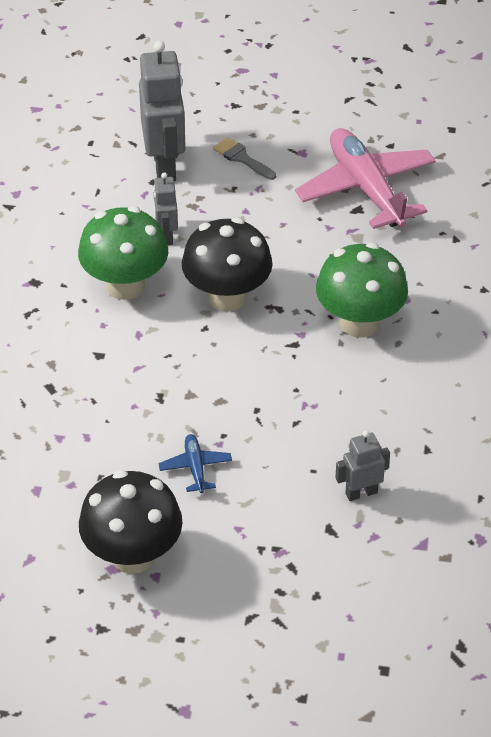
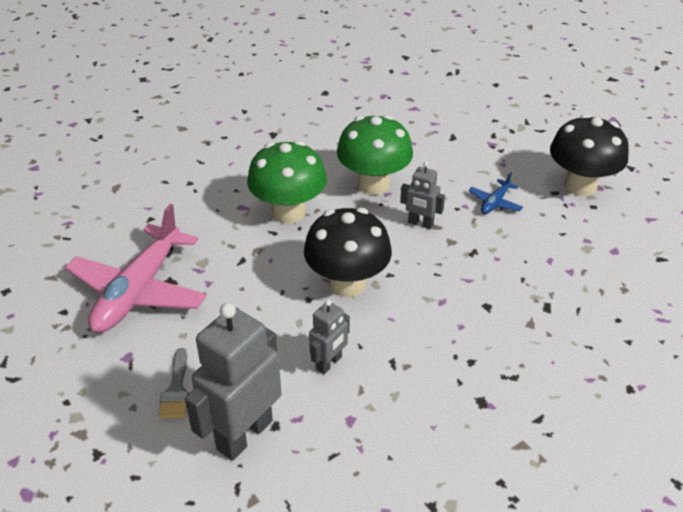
camera: 135 degrees left, 5 degrees down
green mushroom [78,206,168,300] -> green mushroom moved to [337,115,413,195]
grey robot [335,431,390,501] -> grey robot moved to [400,162,445,229]

